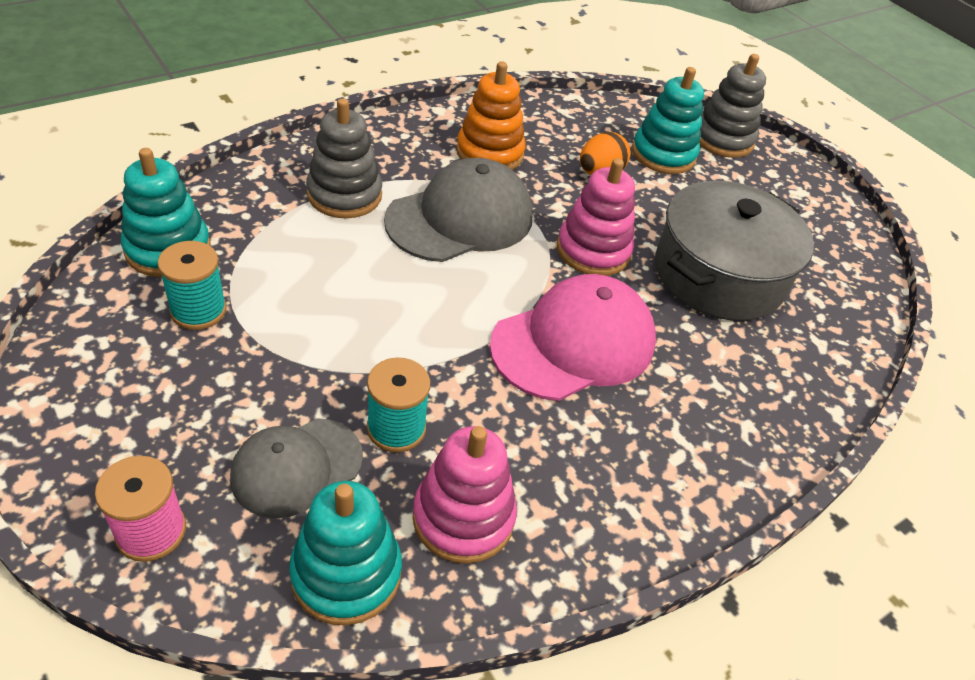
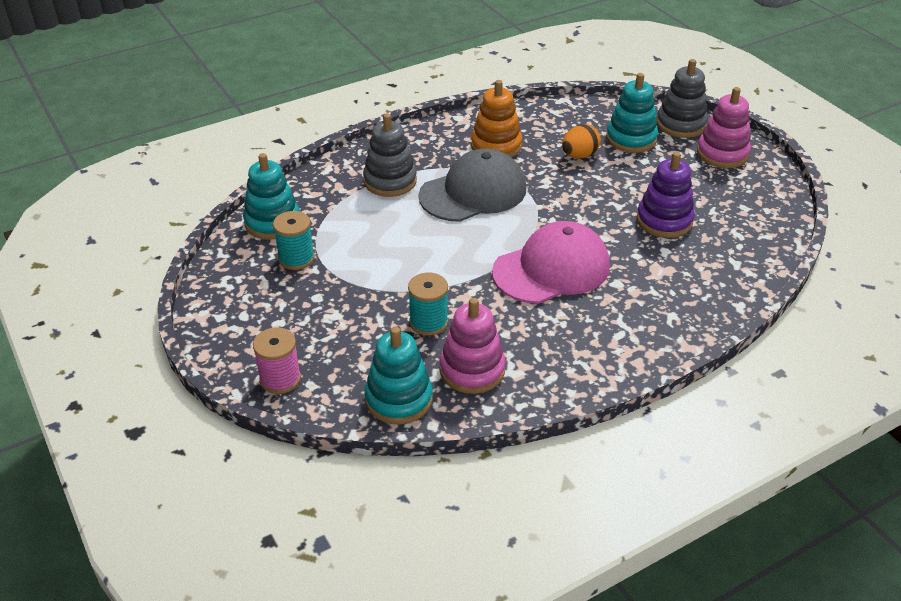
camera: 10 degrees right, 5 degrees down
grey cap [230,418,363,518] -> none
pink stacking toy [557,158,635,276] -> pink stacking toy moved to [697,87,751,168]
grey pot [655,181,814,321] -> purple stacking toy [637,152,695,238]

